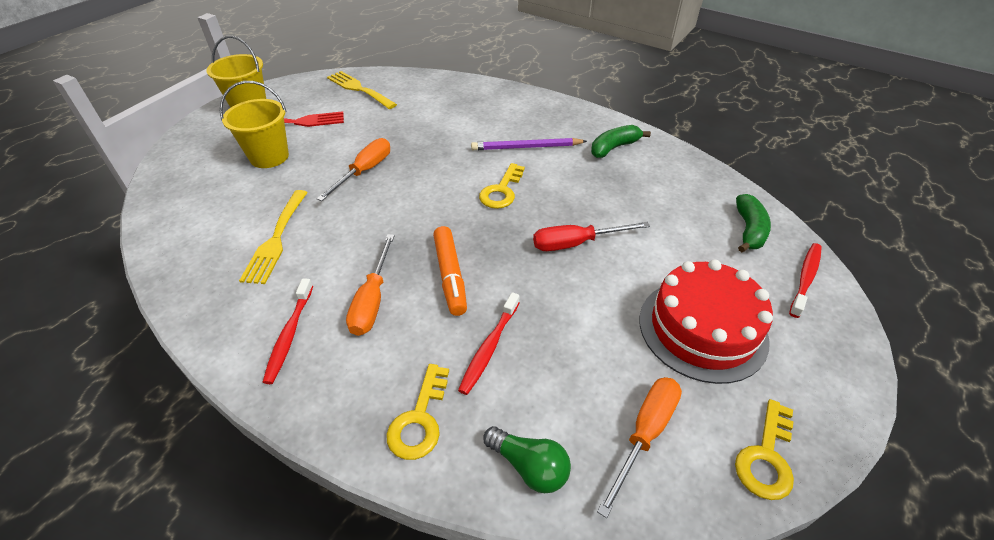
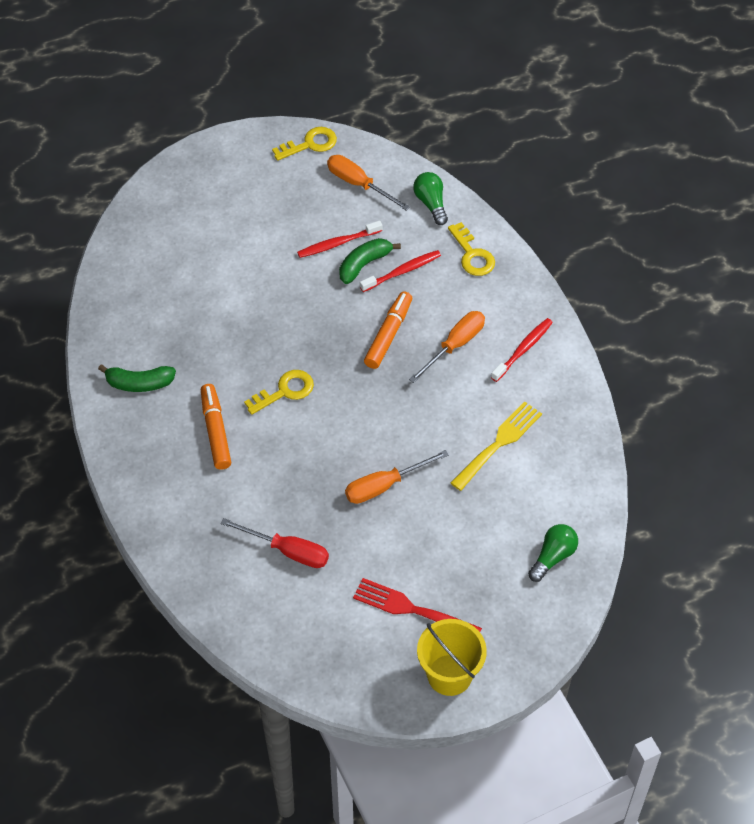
camera: 145 degrees left, 10 degrees up
yellow bucket [220,81,289,168] -> none
yellow fork [327,71,397,109] -> none
yellow key [386,364,449,460] -> yellow key turned 105 degrees clockwise [448,222,495,276]
purple pencil [471,138,587,150] -> orange marker [201,384,231,470]
red screwdriver [533,222,650,251] -> red screwdriver moved to [220,518,329,568]
orange screwdriver [597,377,682,518] -> orange screwdriver turned 60 degrees clockwise [327,155,410,211]
red cake [639,260,773,384] -> none
green banana [736,194,771,252] -> green banana moved to [339,238,401,284]
red toothbrush [789,243,822,318] -> red toothbrush moved to [297,221,383,258]
none -> green light bulb [528,524,578,582]

